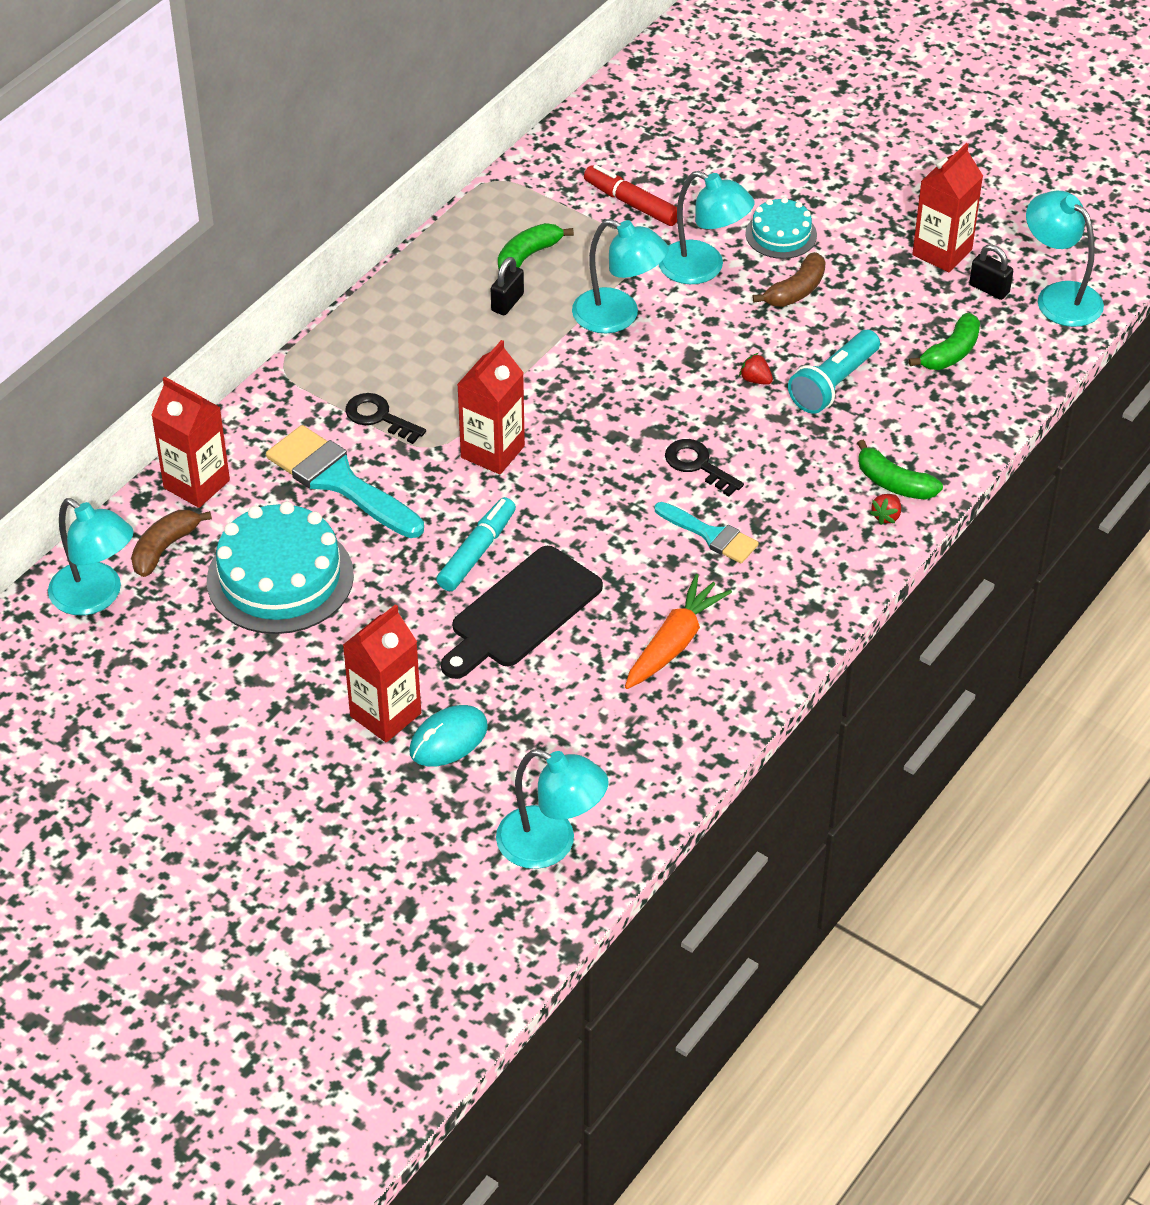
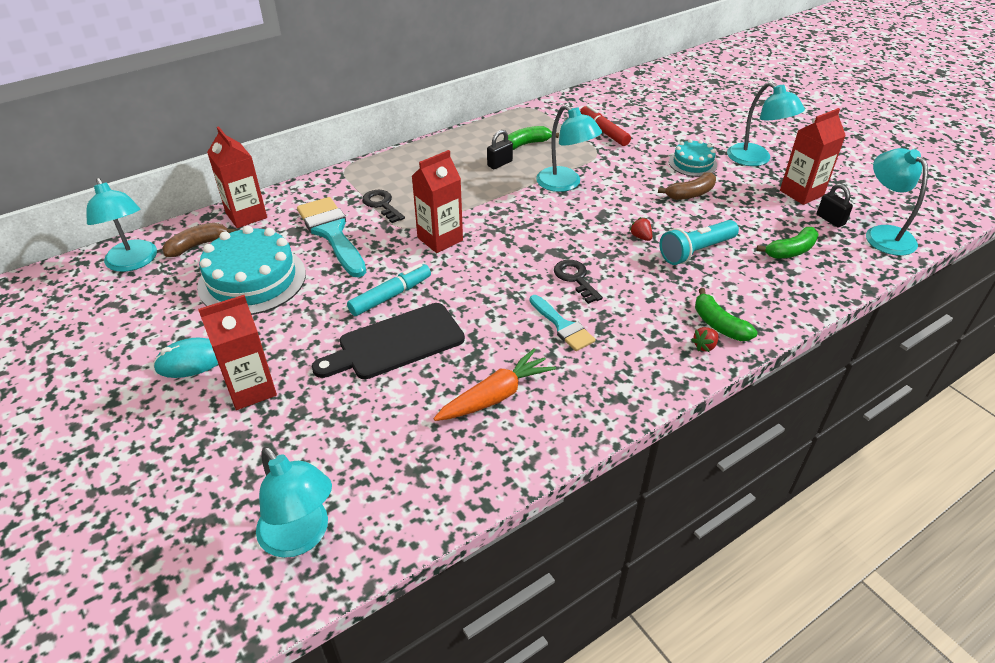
camera: 20 degrees right, 5 degrees down
turquoise mouse [409,705,488,767] -> turquoise mouse moved to [153,338,218,378]
turquoise lamp [659,171,754,284] -> turquoise lamp moved to [727,82,805,166]

